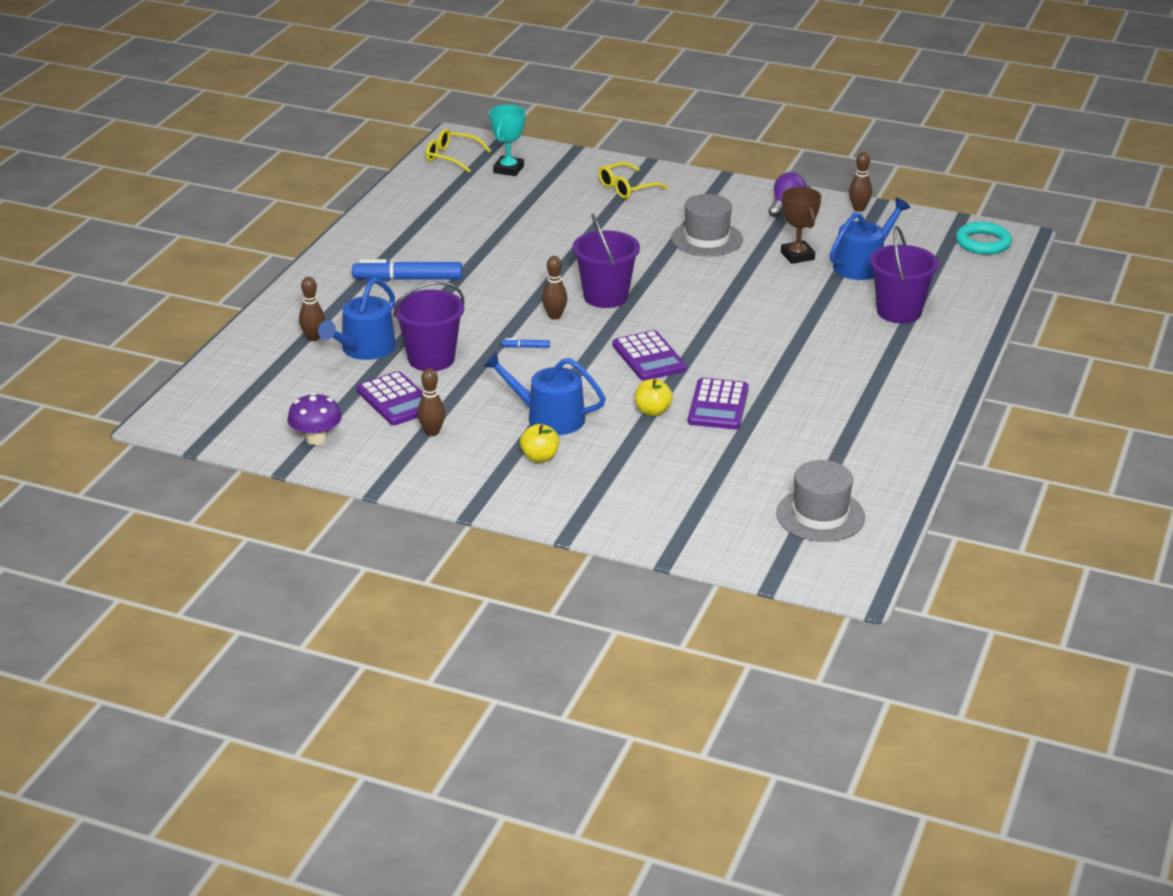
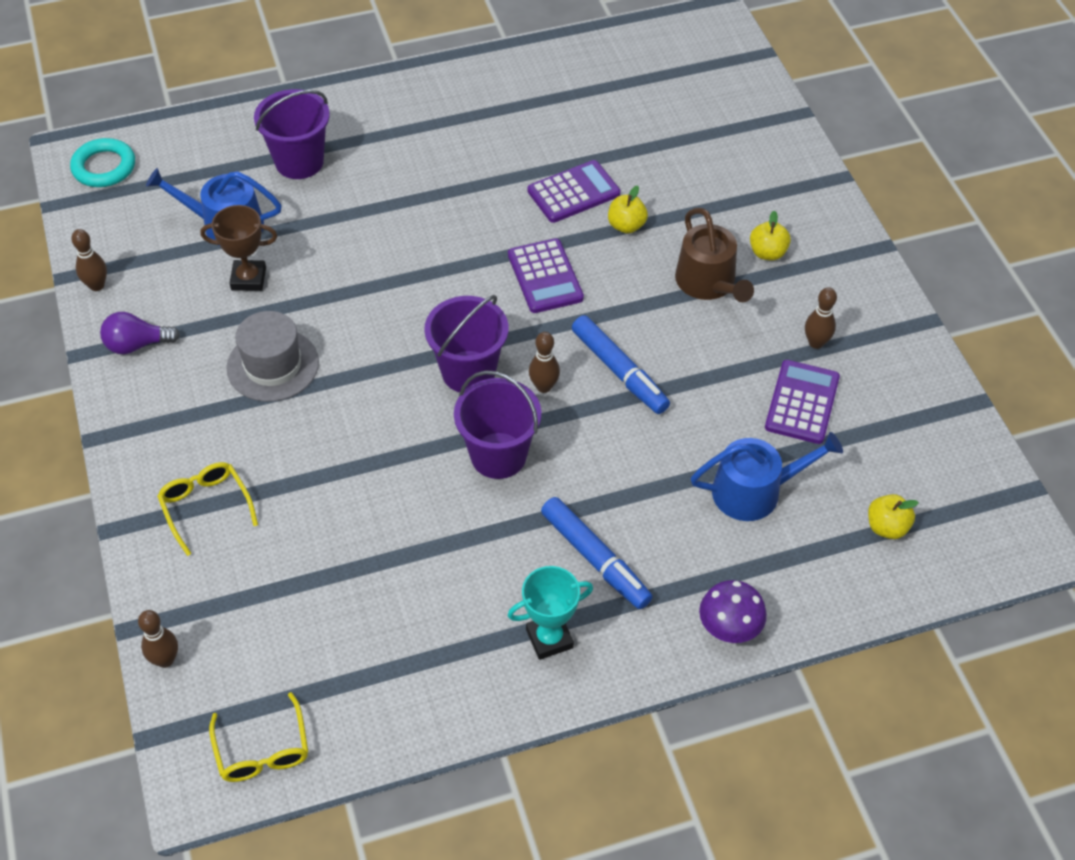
camera: 130 degrees left, 20 degrees up
purple mushroom [287,393,342,445] -> purple mushroom moved to [699,580,767,643]
brown bowling pin [299,277,325,341] -> brown bowling pin moved to [138,610,178,668]
purple bucket [393,281,465,371] -> purple bucket moved to [454,370,541,479]
blue watering can [483,351,606,435] -> brown watering can [675,208,754,302]
turquoise trophy [489,105,526,176] -> turquoise trophy moved to [508,566,593,660]
blue marker [502,338,550,348] -> blue marker [572,315,670,414], size x2.40
yellow glasses [599,162,668,199] -> yellow glasses turned 135 degrees counterclockwise [157,462,258,556]
purple calculator [612,330,687,381] -> purple calculator turned 135 degrees clockwise [508,238,584,313]
grey hat [776,460,865,542] -> none
brown trophy [781,187,821,264] -> brown trophy turned 60 degrees clockwise [200,205,277,291]
none -> yellow apple [868,494,919,539]

